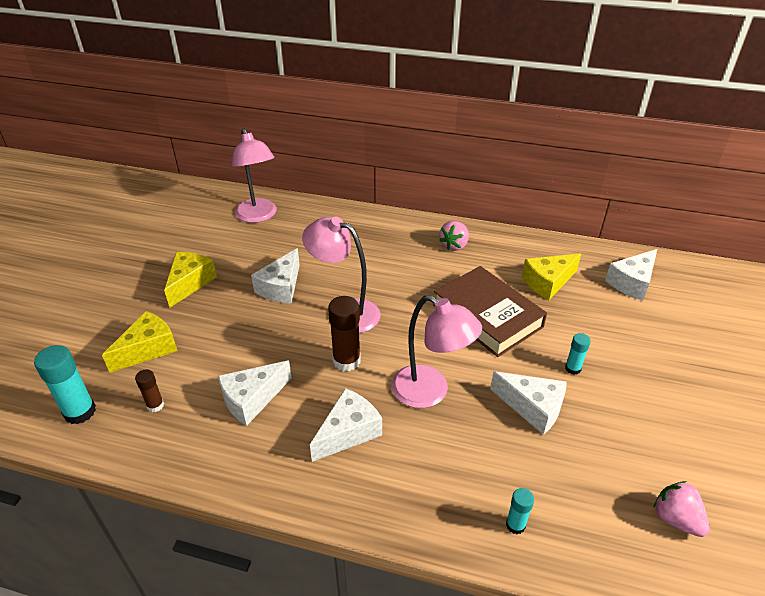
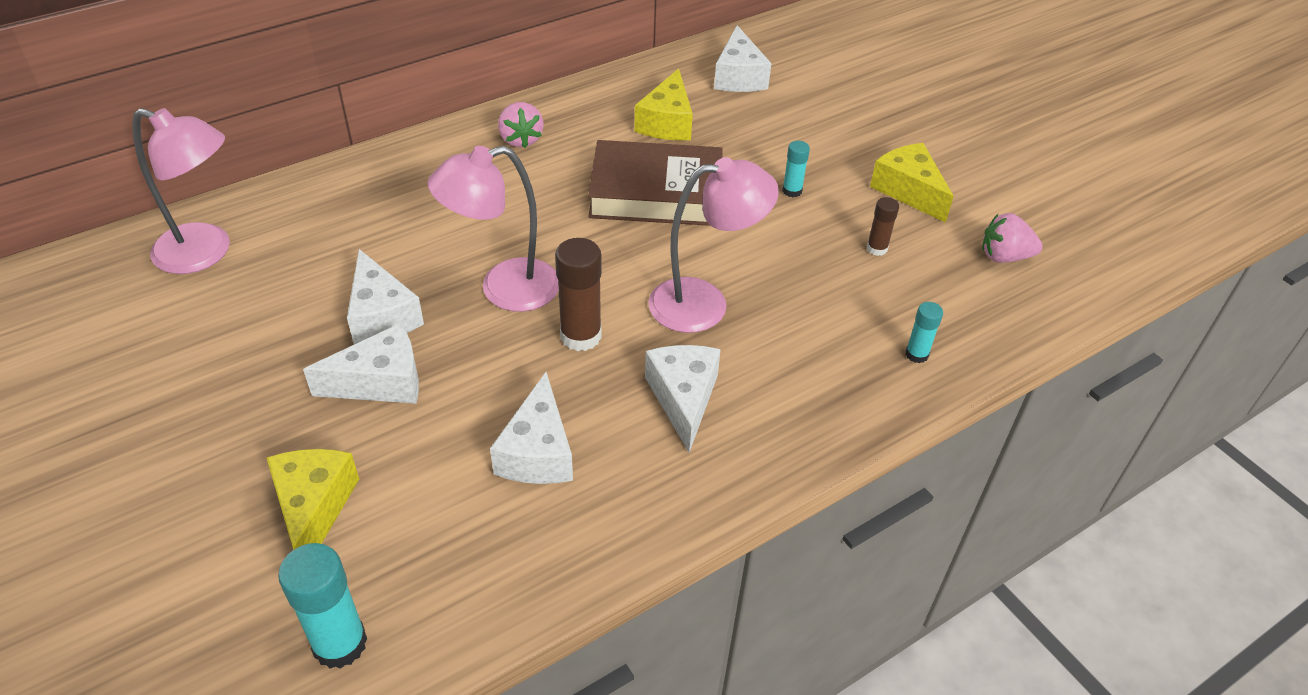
camera: 50 degrees left, 5 degrees up
brown glue stick [135,369,164,412] -> brown glue stick moved to [867,197,899,256]
yellow cheese [164,252,217,308] -> yellow cheese moved to [870,143,954,223]
white cheese [490,372,567,435] -> white cheese moved to [303,323,419,404]

